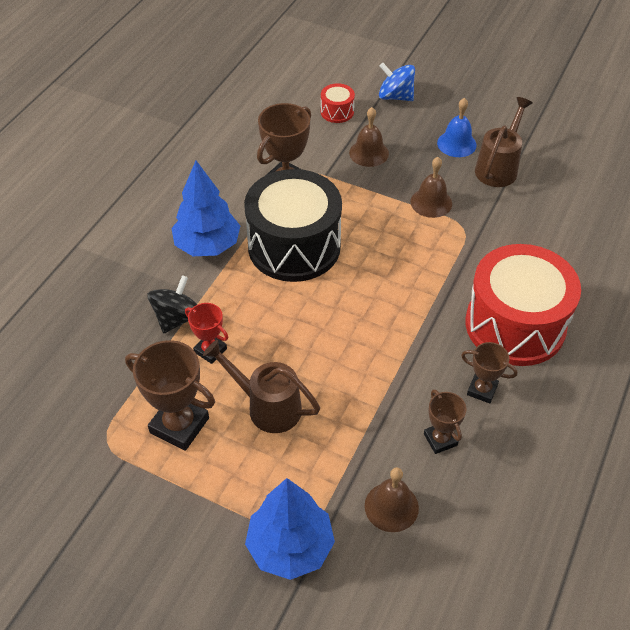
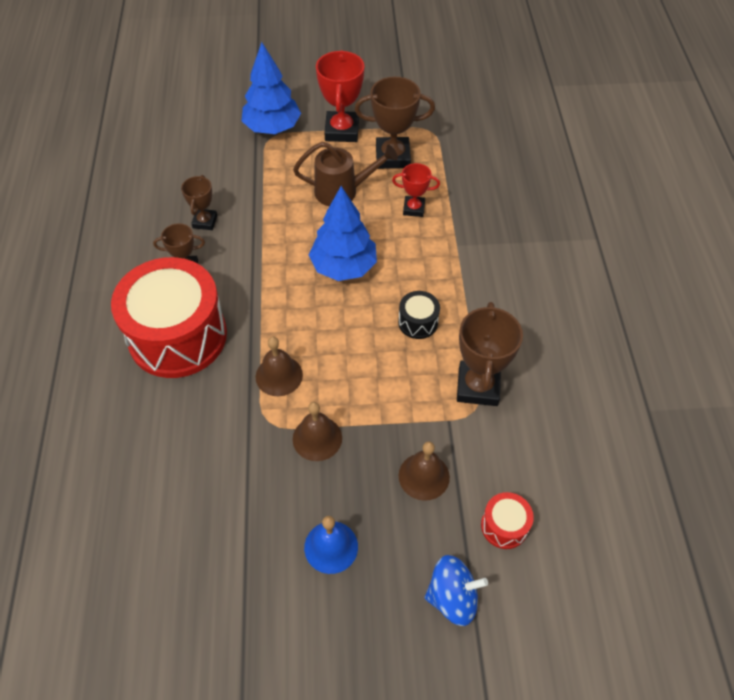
camera: 150 degrees right, 5 degrees up
black spinning top [147,275,197,334] -> none
blue tree [171,161,240,256] -> blue tree moved to [309,186,377,281]
black drum [244,169,342,282] -> black drum [398,291,440,339], size x0.41
brown bell [365,467,419,532] -> brown bell moved to [255,337,303,396]
brown trophy [424,389,467,454] -> brown trophy turned 60 degrees clockwise [181,175,217,230]
brown watering can [475,97,532,187] -> none
none -> red trophy [316,50,364,142]

